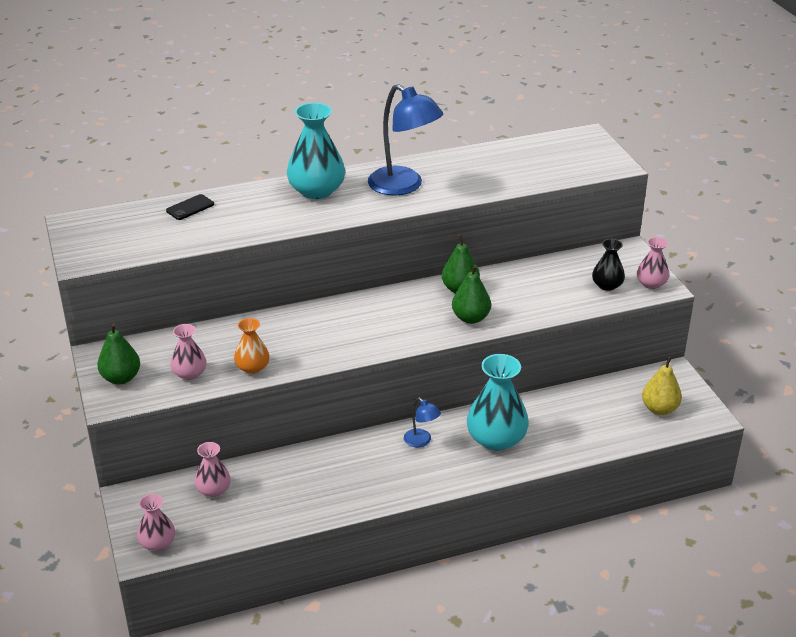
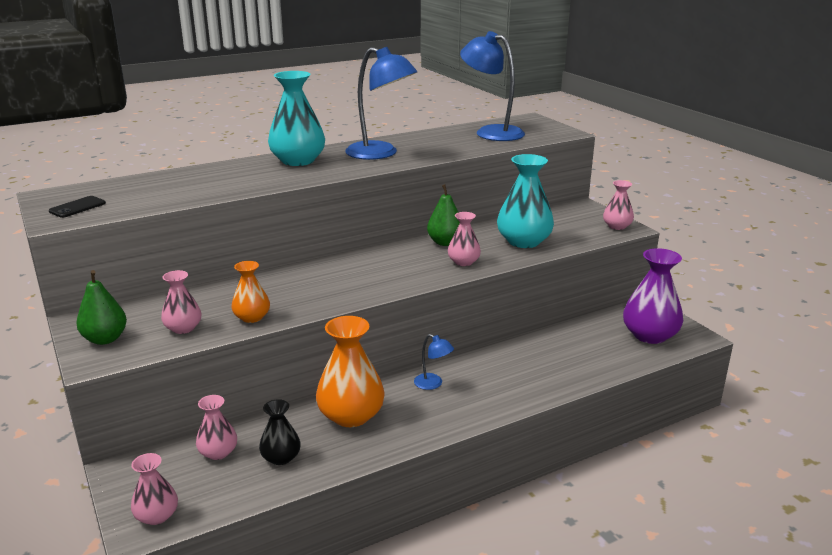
camera: 10 degrees left, 10 degrees down
black phone [166,194,214,220] -> black phone moved to [49,196,106,218]
green pear [452,265,491,324] -> pink vase [448,212,481,266]
turquoise vase [467,354,529,451] -> turquoise vase moved to [497,154,554,248]
black vase [592,239,625,291] -> black vase moved to [259,399,301,465]
yellow pear [642,356,682,415] -> purple vase [623,248,683,344]
none -> orange vase [316,316,385,427]
none -> blue lamp [460,31,525,141]

